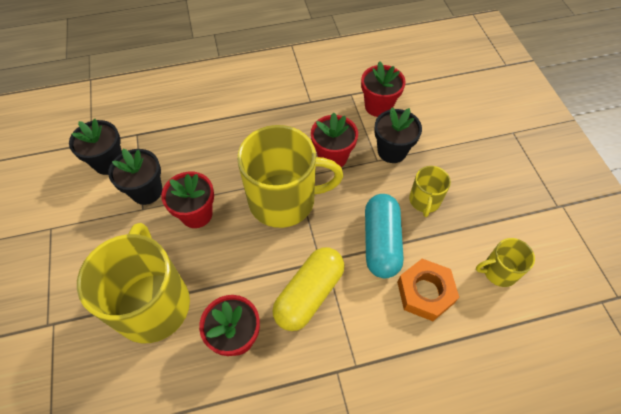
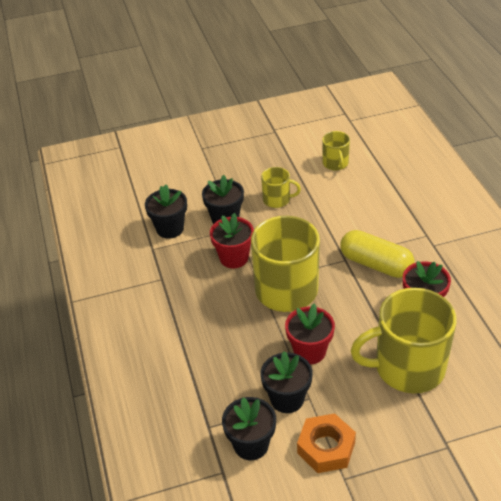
camera: 90 degrees left, 15 degrees down
red flower pot [361,61,406,117] -> black flower pot [145,184,187,239]
turquoise capsule [365,194,403,278] -> none
orange nut [397,259,459,321] -> orange nut moved to [297,413,356,473]

